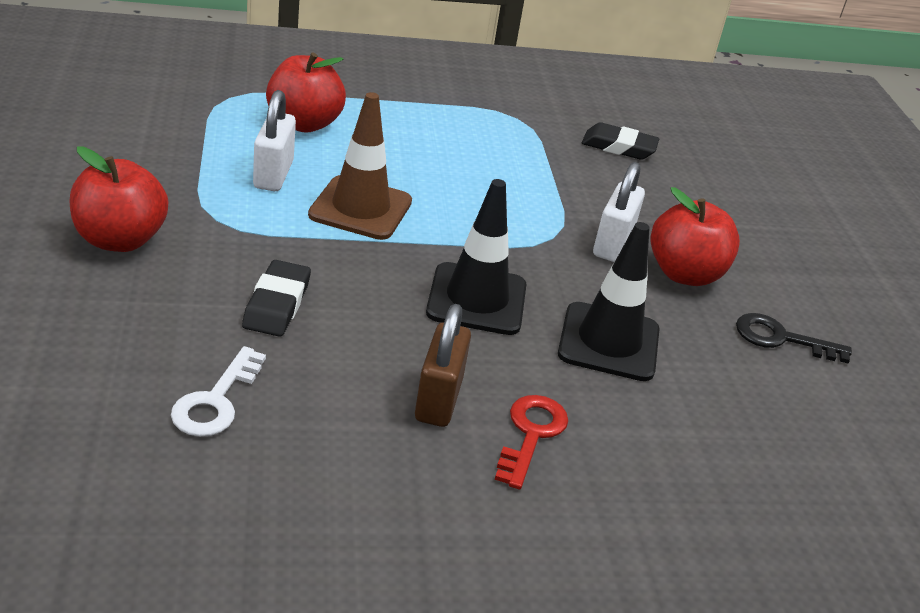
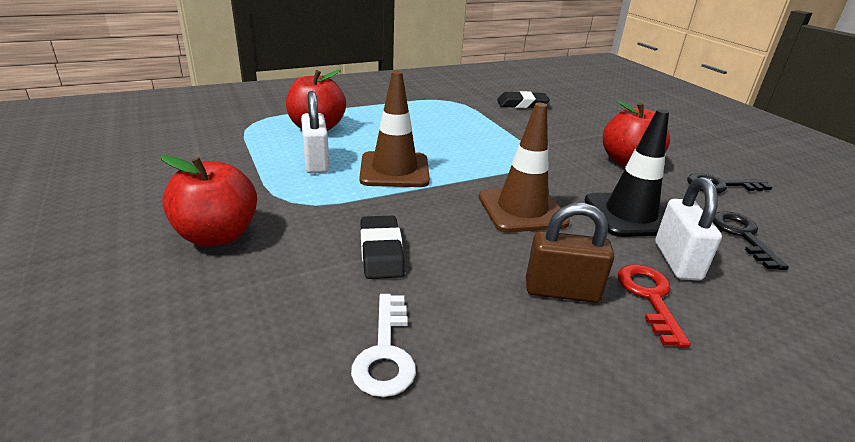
camera: 15 degrees left, 5 degrees down
brown padlock [415,304,471,427] -> brown padlock turned 75 degrees counterclockwise [526,203,614,303]
black traffic cone [426,179,527,335] -> brown traffic cone [479,103,570,232]
white padlock [593,162,645,262] -> white padlock moved to [655,177,722,281]
none -> black key [713,211,789,270]

